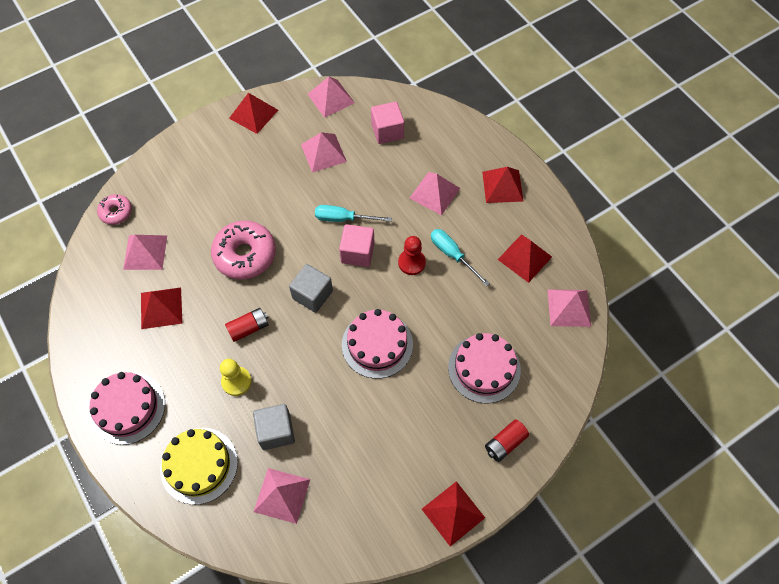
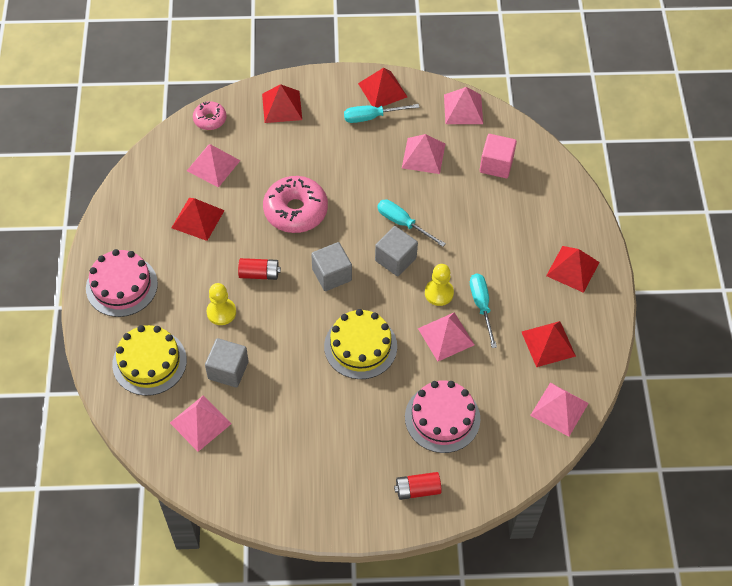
camera: 30 degrees right, 5 degrees down
pink cube [339,224,374,267] -> grey cube [375,226,418,276]
pink cake [342,309,413,379] -> yellow cake [324,309,397,379]
red pawn [398,236,426,275] -> yellow pawn [425,264,454,306]
pink pyramid [410,172,460,215] -> pink pyramid moved to [418,312,475,361]
red pyramid [422,481,485,547] -> red pyramid moved to [262,84,302,123]
none -> turquoise screwdriver [344,104,420,123]

